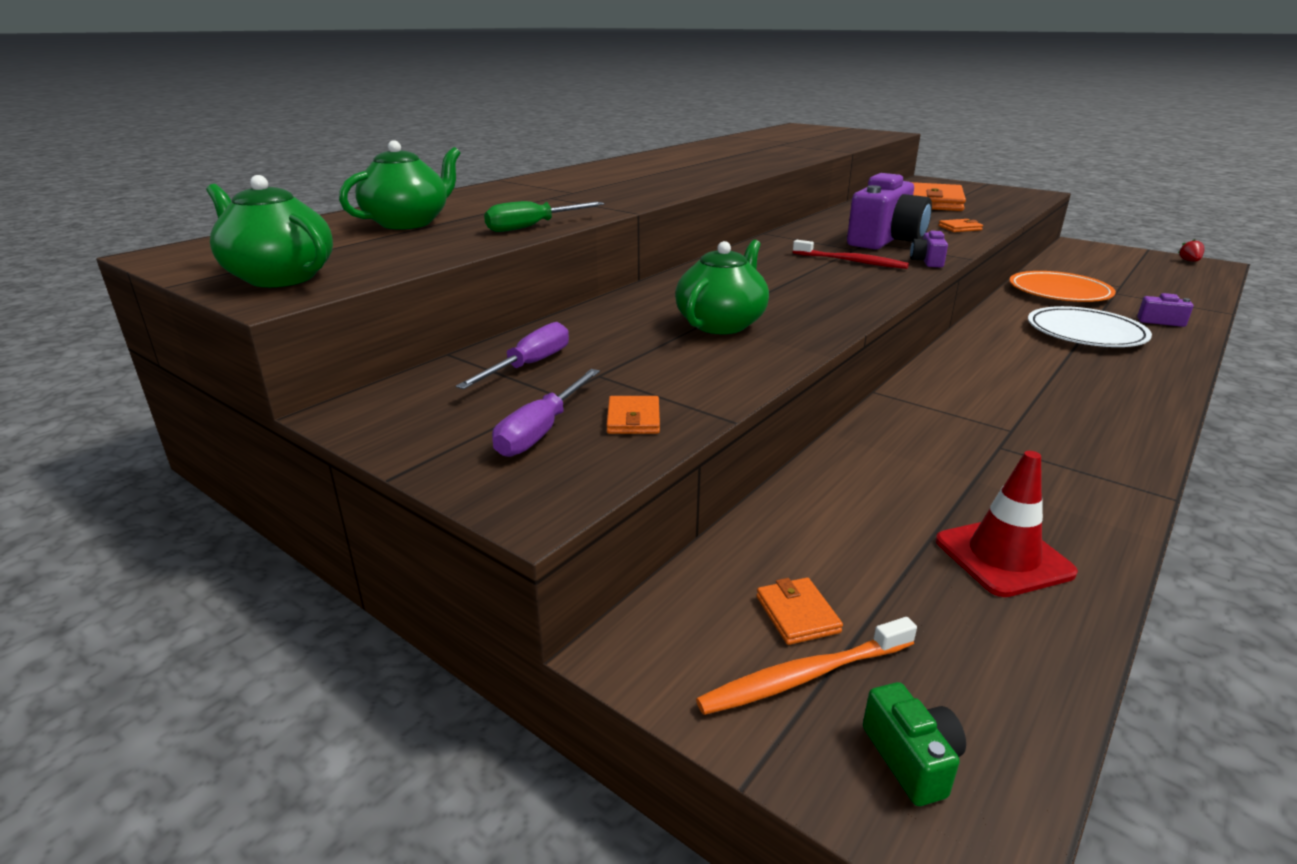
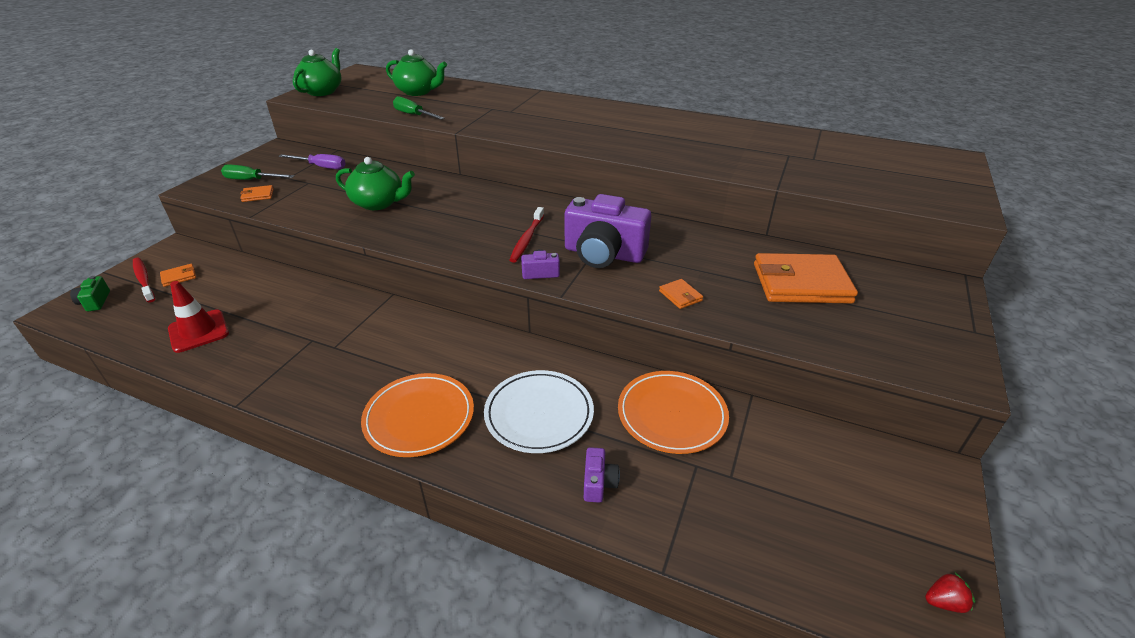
camera: 75 degrees right, 10 degrees up
purple screwdriver [492,369,600,457] -> green screwdriver [221,165,295,180]
orange toothbrush [696,617,917,715] -> red toothbrush [133,258,155,303]
green camera [863,682,966,806] -> green camera turned 105 degrees clockwise [70,276,110,311]
none -> orange plate [361,373,474,457]

